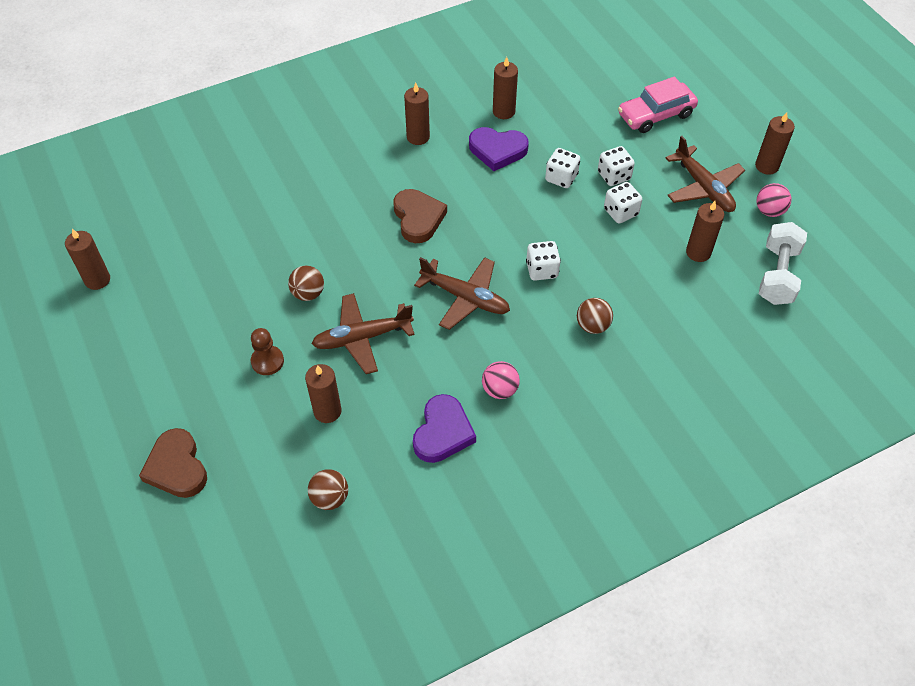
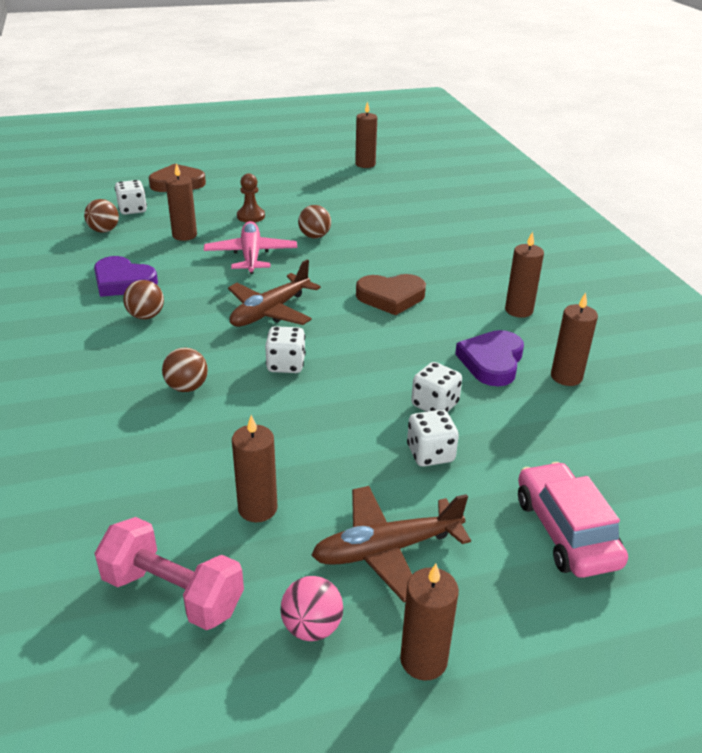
camera: 100 degrees right, 20 degrees down
brown plane [312,293,415,374] -> pink plane [204,221,297,274]
pink ball [482,361,520,399] -> brown ball [123,280,164,319]
white dice [604,182,642,223] -> white dice moved to [115,180,147,215]
white dumbbell [759,222,807,305] -> pink dumbbell [95,517,244,630]

